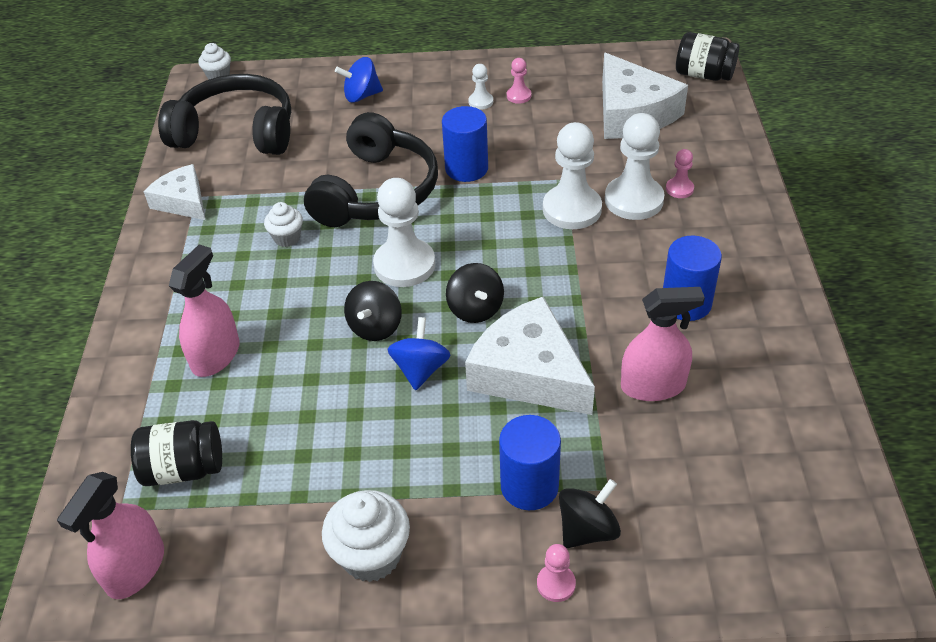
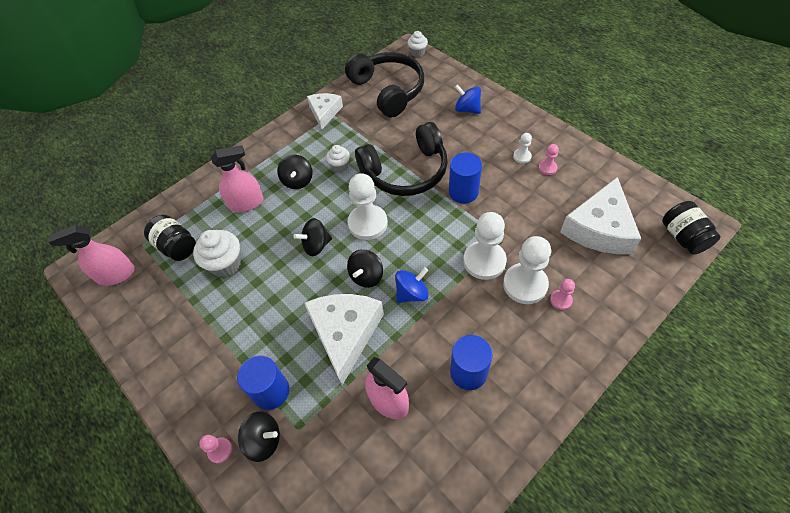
camera: 50 degrees right, 10 degrees up
white cupcake [322,490,410,582] -> white cupcake moved to [193,230,241,277]
blue spinning top [387,317,450,390] -> blue spinning top moved to [395,268,429,303]
none -> black spinning top [277,154,313,189]

